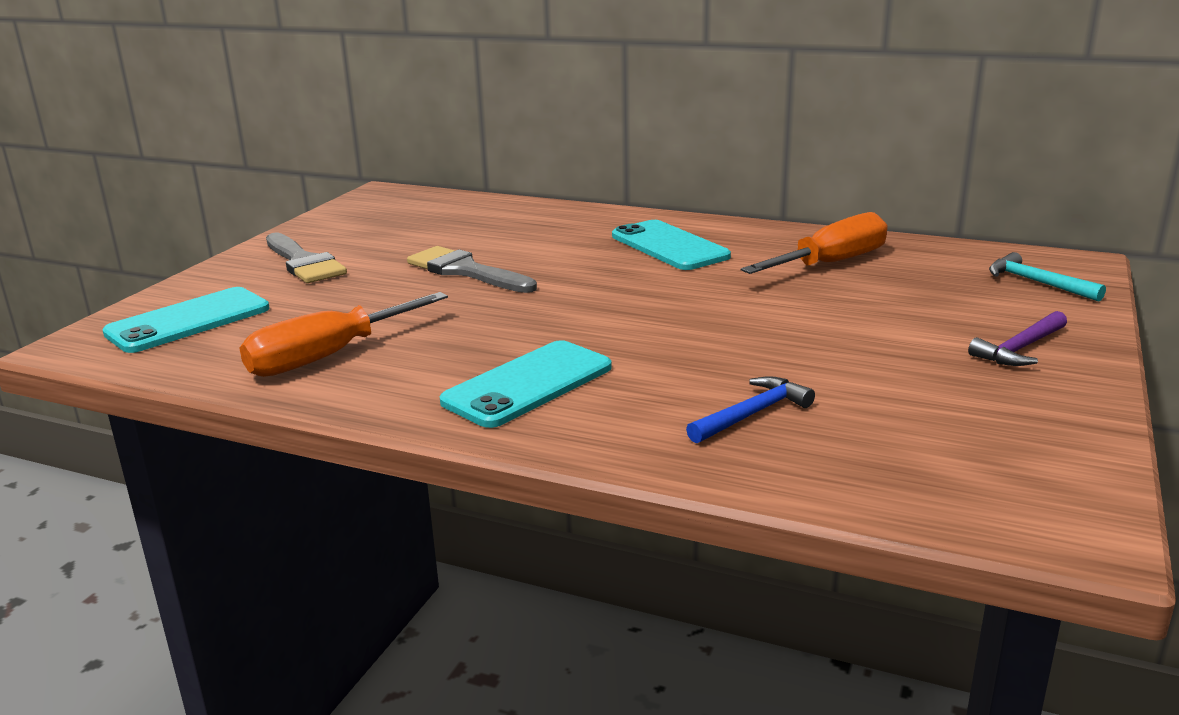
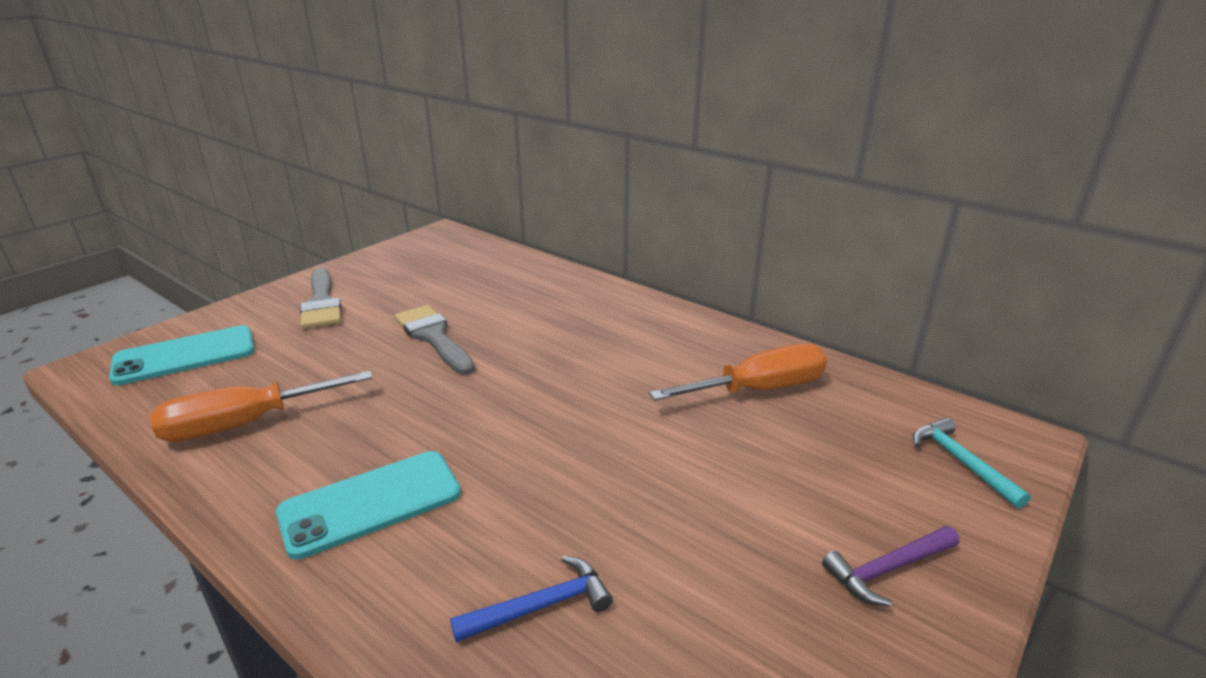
camera: 15 degrees right, 5 degrees up
turquoise phone [612,220,731,270] -> none

